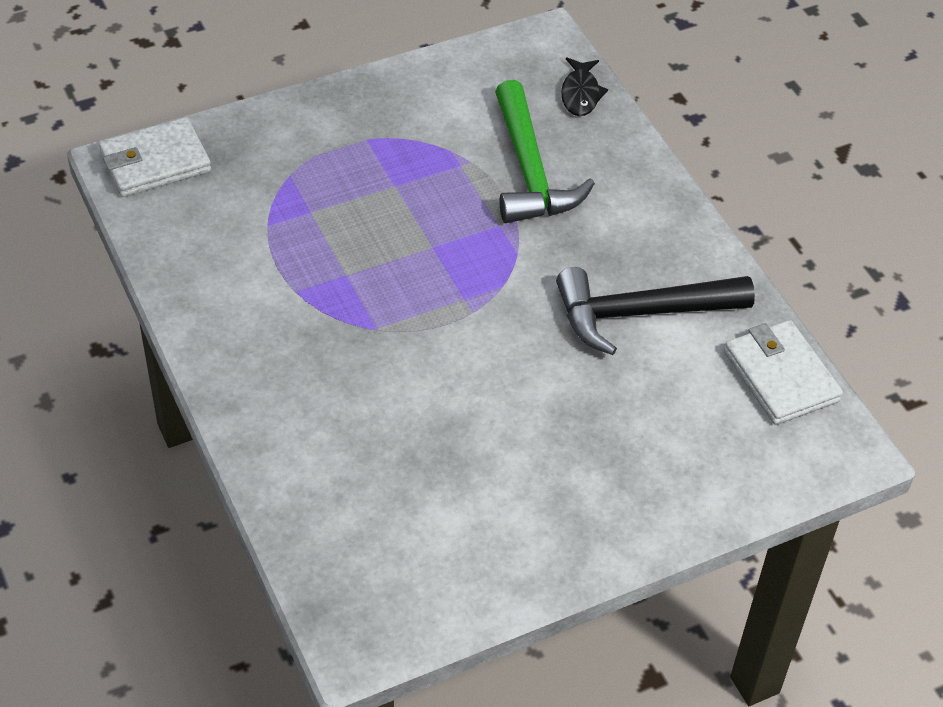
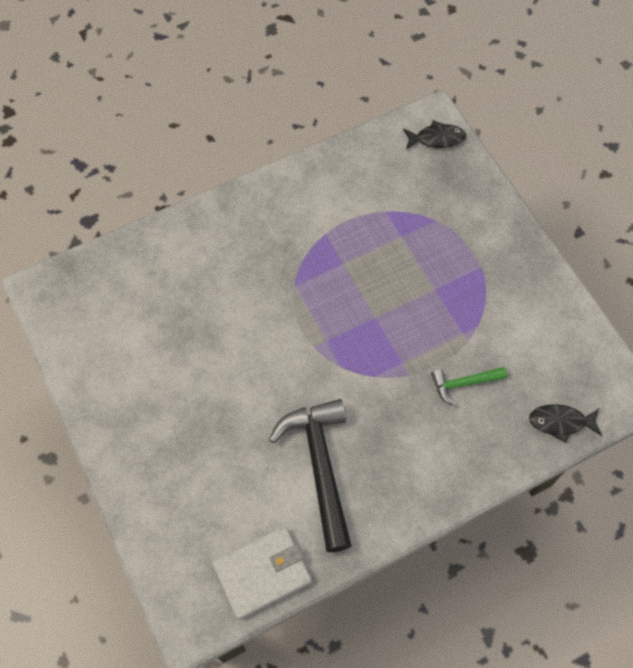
camera: 90 degrees right, 15 degrees up
white wallet [99,117,211,197] -> black fish [403,120,466,150]
green hammer [495,80,595,223] -> green hammer [431,367,507,406], size x0.51

